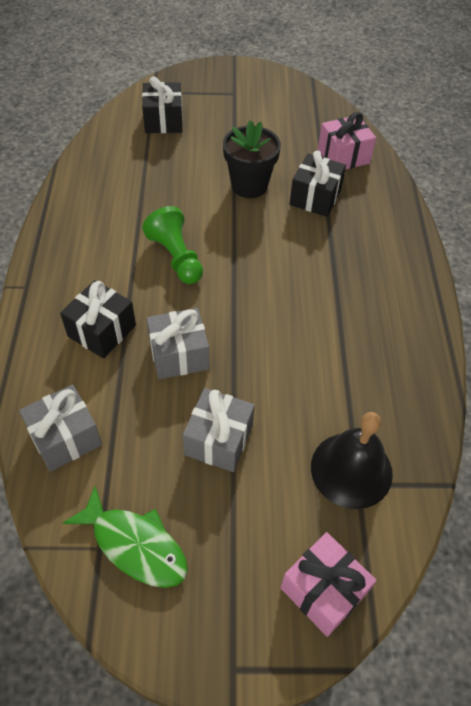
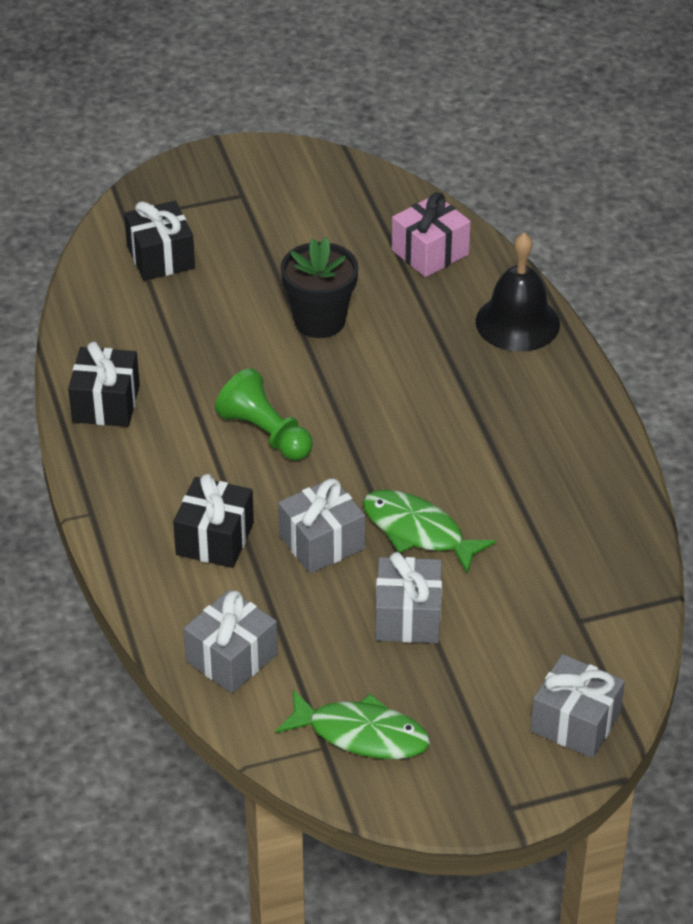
camera: 15 degrees left, 10 degrees down
pink gift [281,532,376,637] -> grey gift [530,654,625,758]
black gift [290,151,346,217] -> black gift moved to [68,342,140,427]
black bell [311,412,393,509] -> black bell moved to [476,232,560,352]
none -> green fish [362,490,496,574]

